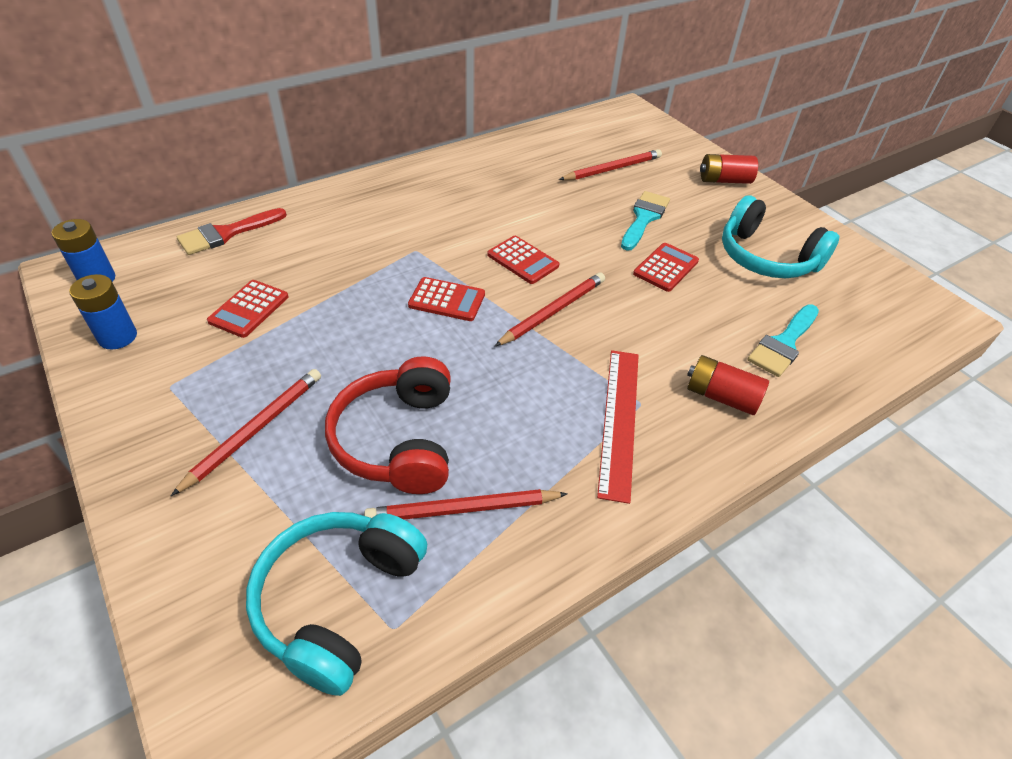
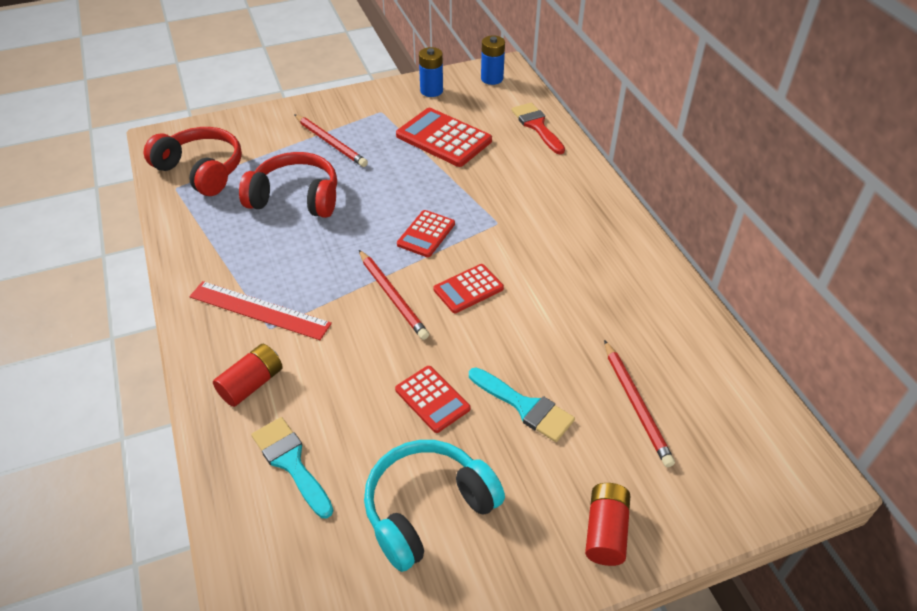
camera: 105 degrees right, 0 degrees up
red calculator [207,280,289,338] -> red calculator [396,108,492,167], size x1.66
turquoise headphones [246,512,427,696] -> red headphones [144,127,242,196]
red pencil [364,489,568,519] -> none

